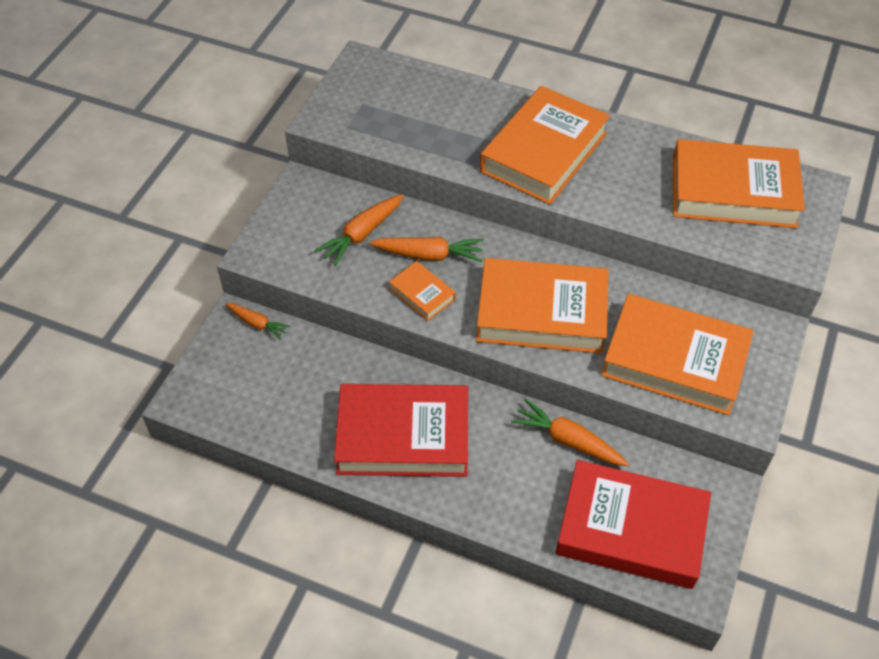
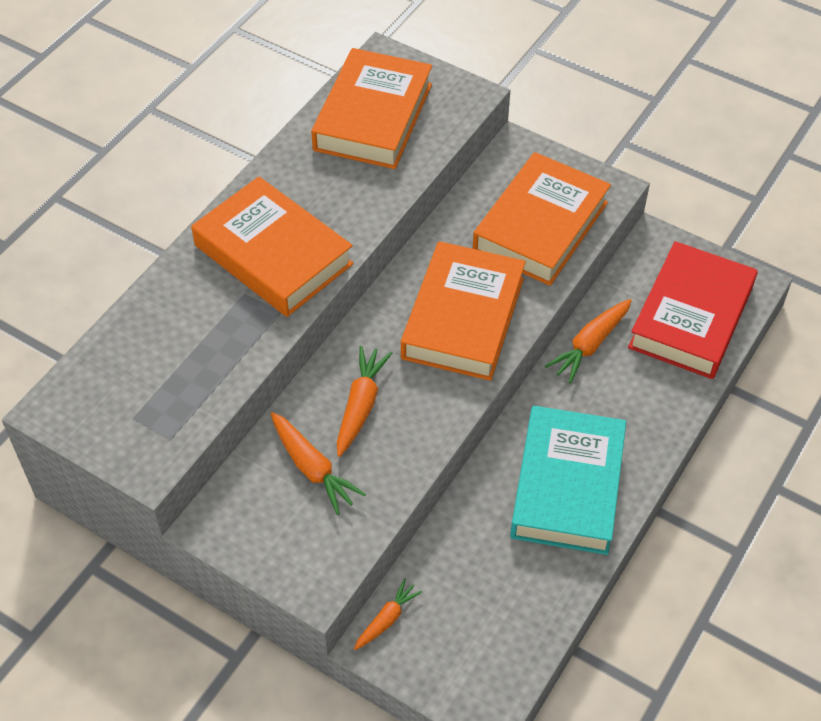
camera: 80 degrees left, 0 degrees up
red book [334,384,468,477] -> turquoise book [510,406,626,555]
orange book [389,261,456,321] -> none

